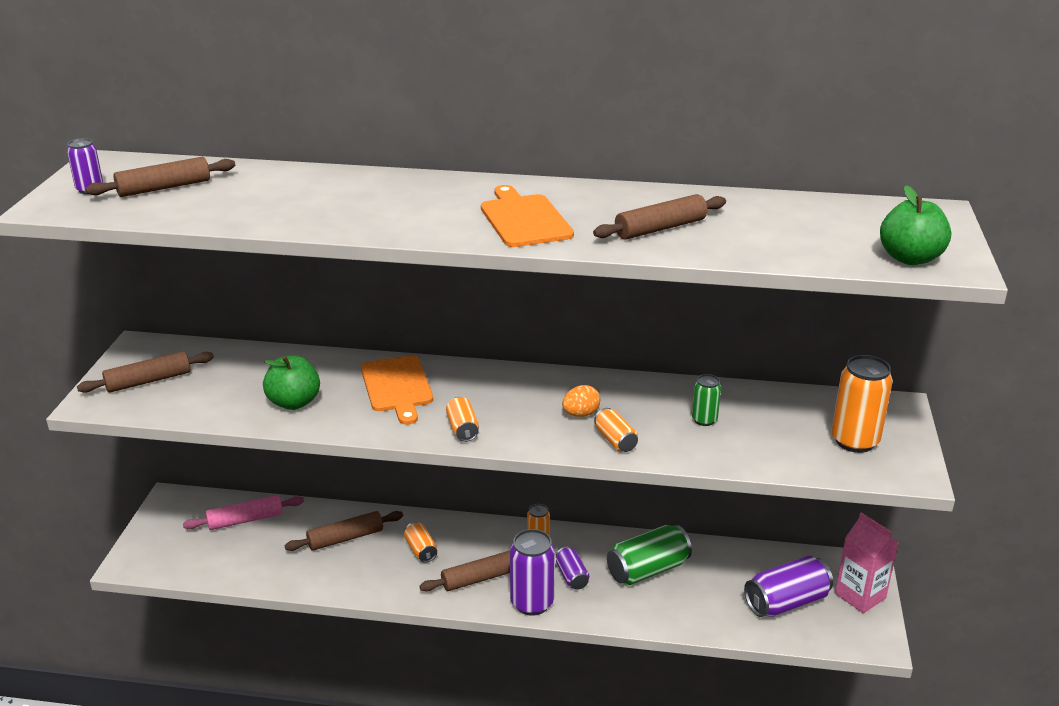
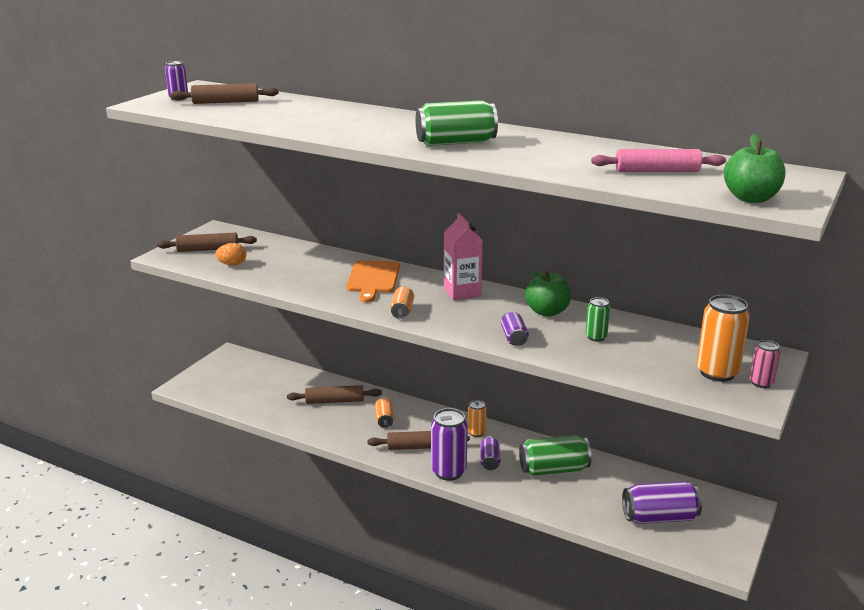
camera: 20 degrees right, 5 degrees down
pink rolling pin [183,495,304,530] -> pink rolling pin moved to [591,149,726,172]
green apple [263,355,320,410] -> green apple moved to [525,271,571,317]
orange cutting board [481,185,574,247] -> green can [416,100,498,146]
orange egg [562,385,600,417] -> orange egg moved to [215,243,246,266]
brown rolling pin [593,194,726,239] -> none
orange can [594,408,638,452] -> purple can [501,311,529,346]
pink carton [835,512,898,613] -> pink carton moved to [444,213,483,300]
none -> pink can [750,340,780,388]

